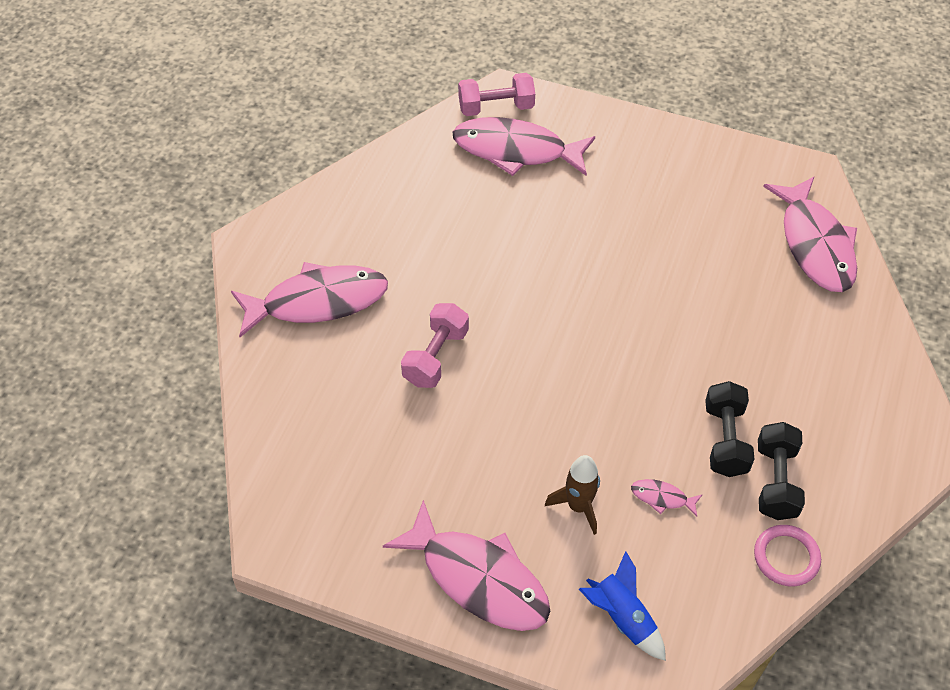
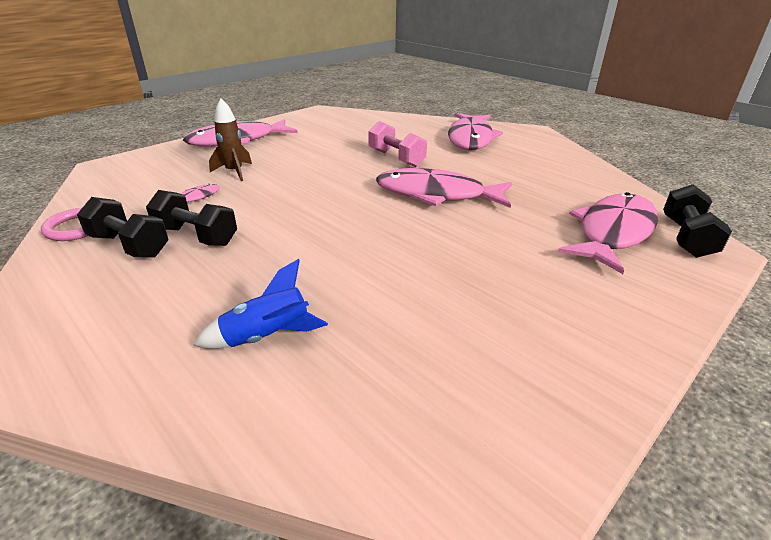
camera: 115 degrees right, 20 degrees down
pink dumbbell [458,73,535,116] -> black dumbbell [663,184,732,258]
blue rocket [579,551,666,661] -> blue rocket moved to [193,259,328,349]
pink fish [763,176,857,292] -> pink fish moved to [376,168,512,208]

